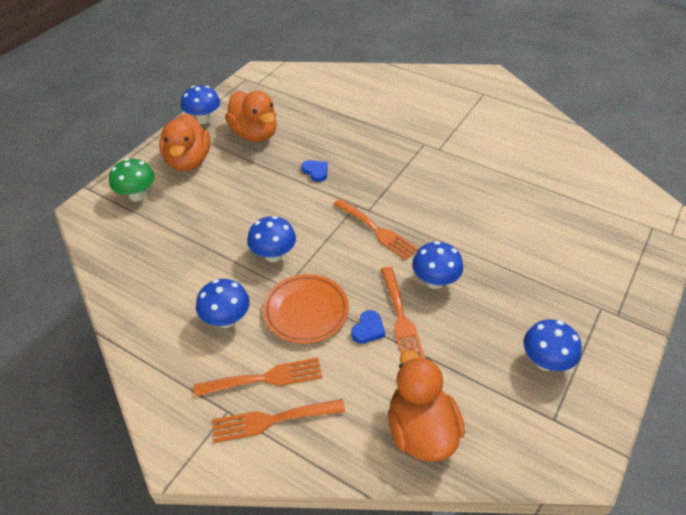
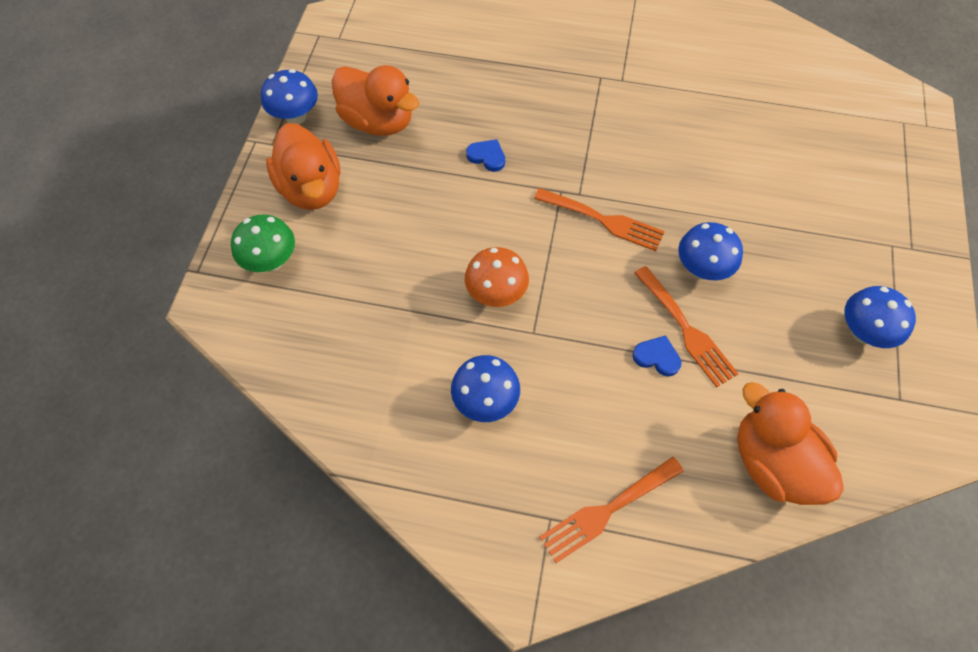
camera: 20 degrees left, 15 degrees up
orange fork [194,357,323,397] -> none
blue mushroom [247,216,296,262] -> orange mushroom [465,247,529,307]
orange plate [263,274,349,344] -> none
blue heart [351,310,385,344] -> blue heart turned 75 degrees counterclockwise [632,335,681,377]

